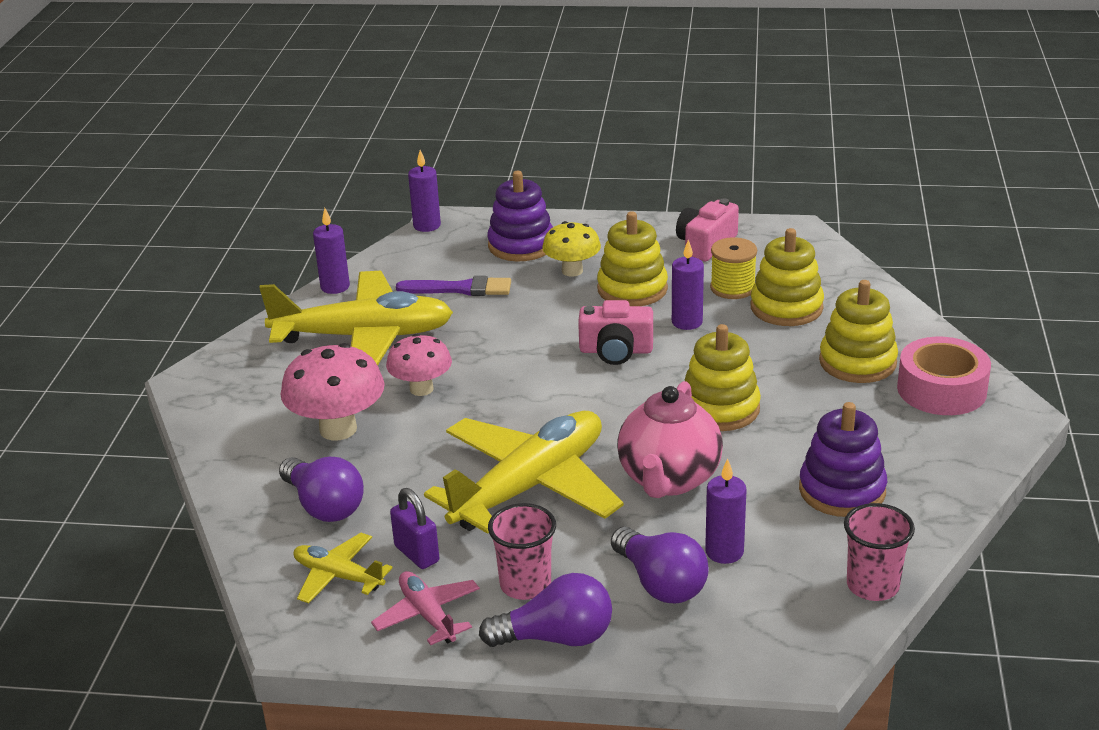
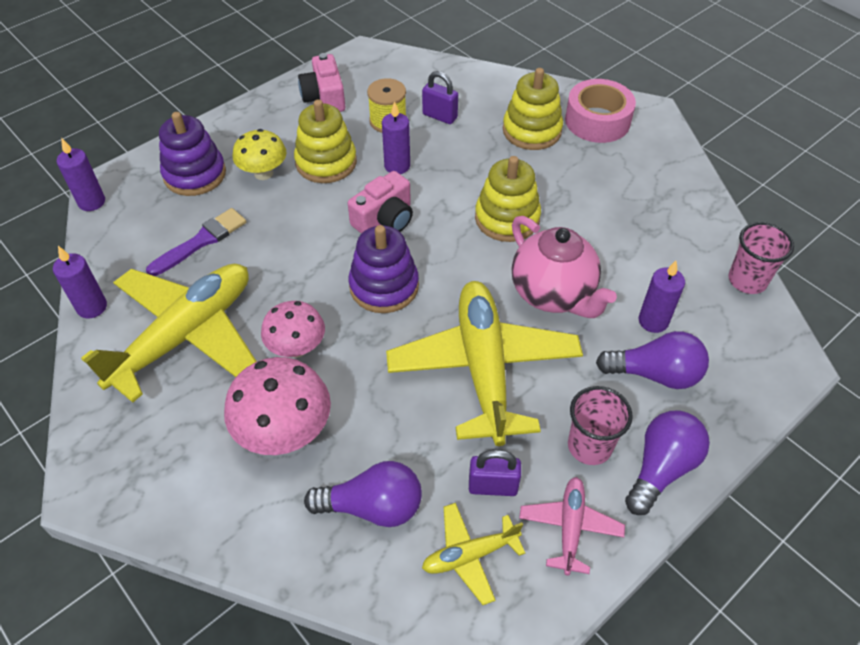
camera: 50 degrees left, 20 degrees up
pink plane [371,571,480,645] -> pink plane turned 90 degrees clockwise [519,477,625,576]
yellow stacking toy [751,228,824,326] -> purple padlock [422,71,458,124]
purple stacking toy [799,402,887,517] -> purple stacking toy moved to [348,225,419,313]

